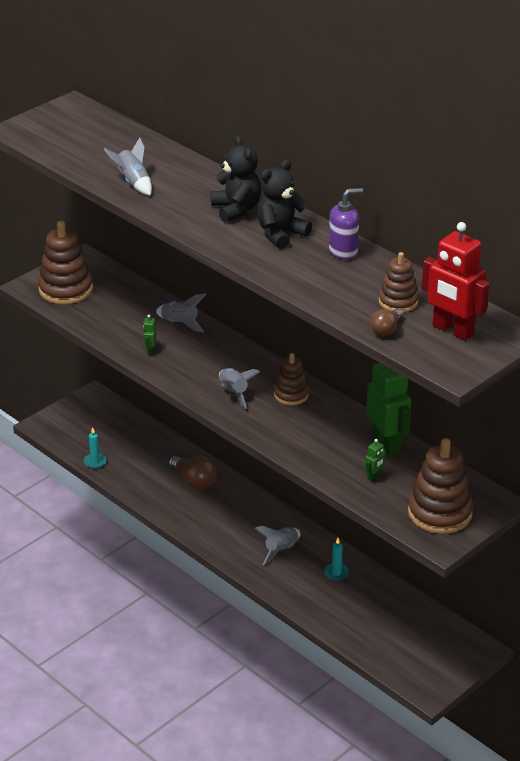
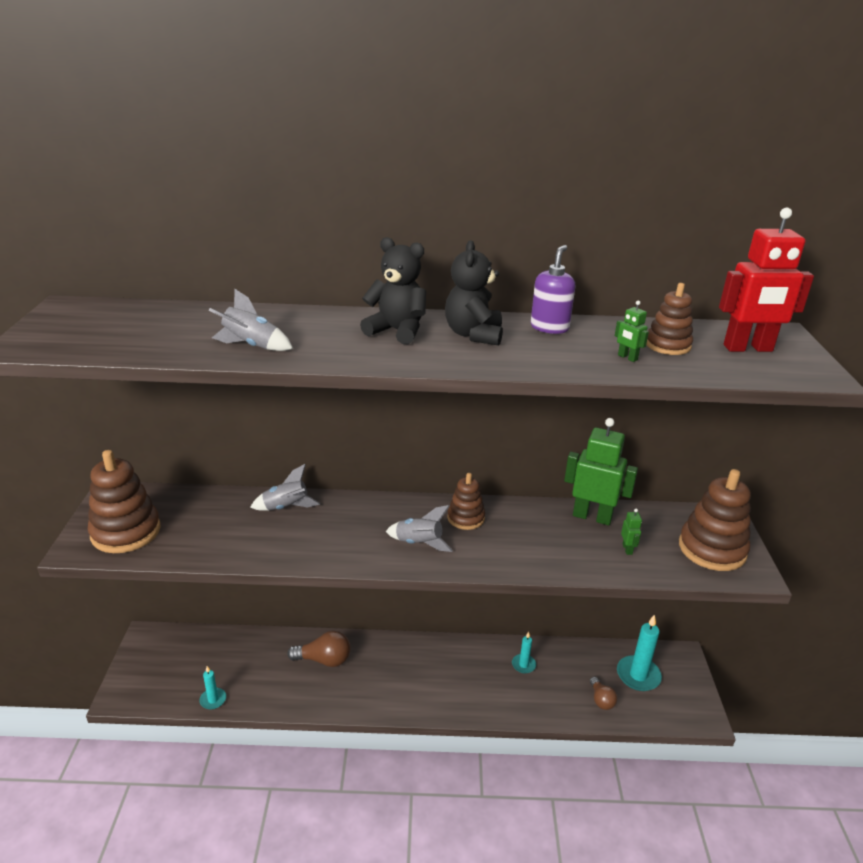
camera: 45 degrees left, 5 degrees down
green robot [143,315,156,355] -> green robot moved to [615,301,649,362]
grey rocket [255,526,300,565] -> none
brown light bulb [370,309,403,336] -> brown light bulb moved to [590,677,617,710]
none -> turquoise candle [617,614,662,691]

